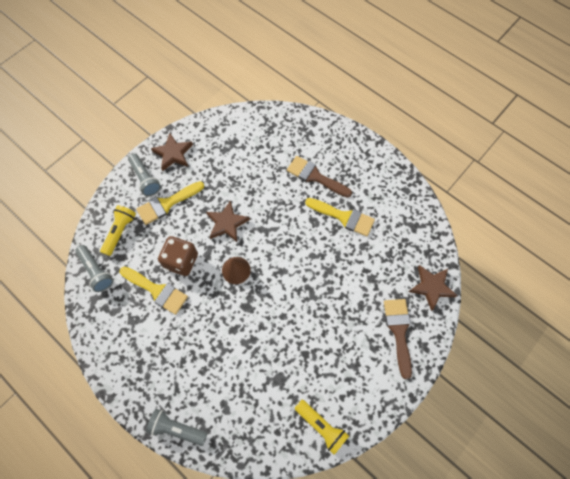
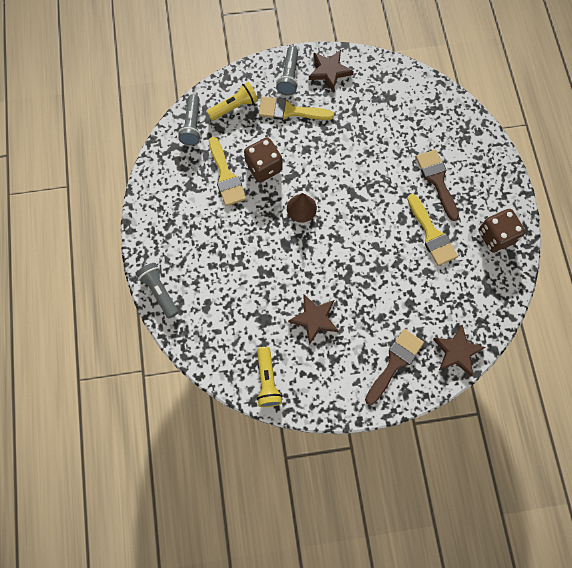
camera: 40 degrees right, 5 degrees up
brown star [206,200,250,242] -> brown star moved to [288,295,339,345]
none -> brown dice [479,209,525,253]

